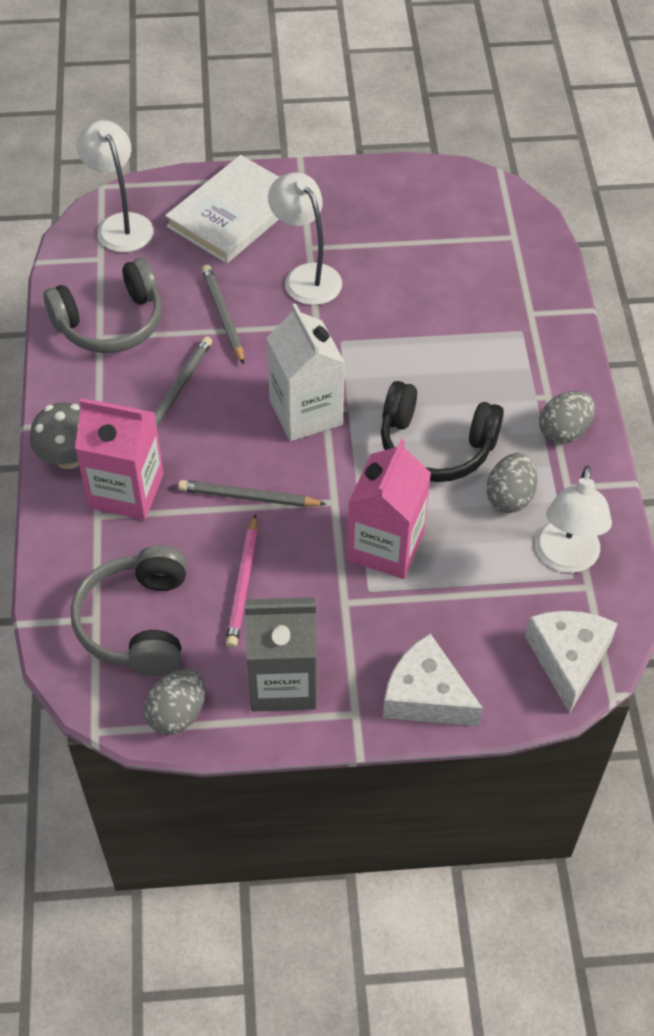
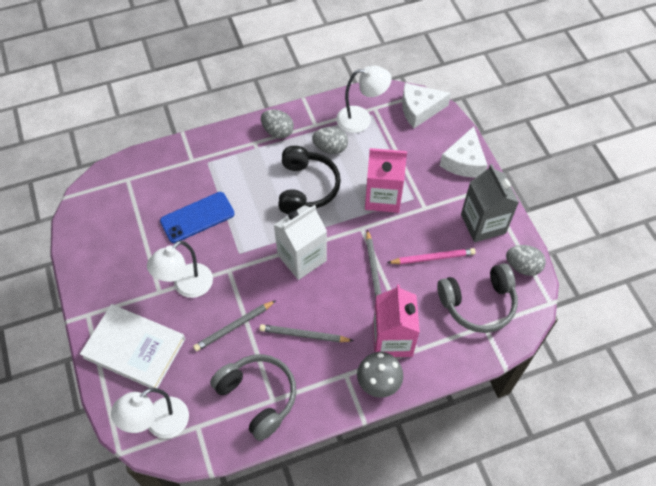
camera: 105 degrees left, 5 degrees up
none -> blue phone [160,192,235,243]

